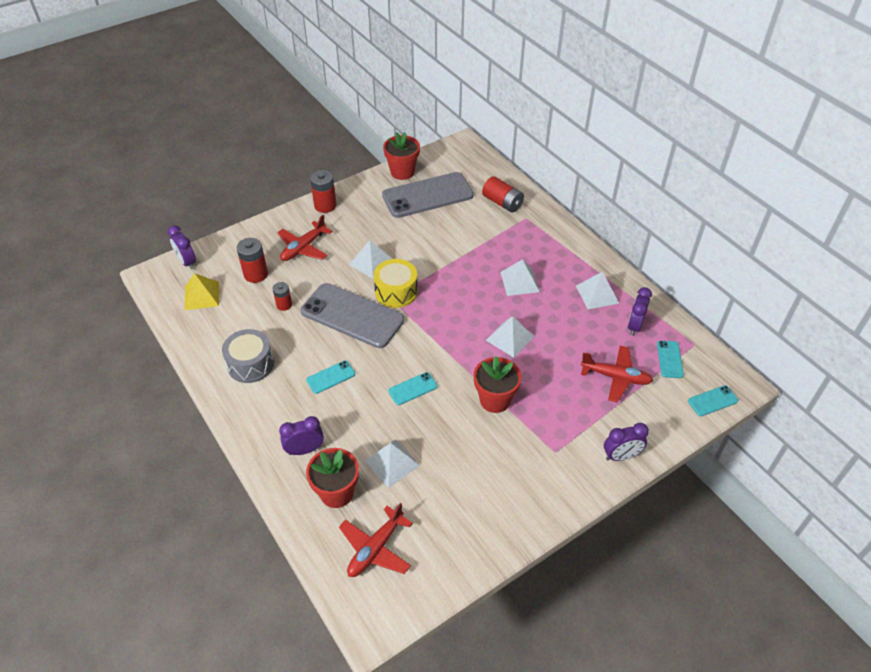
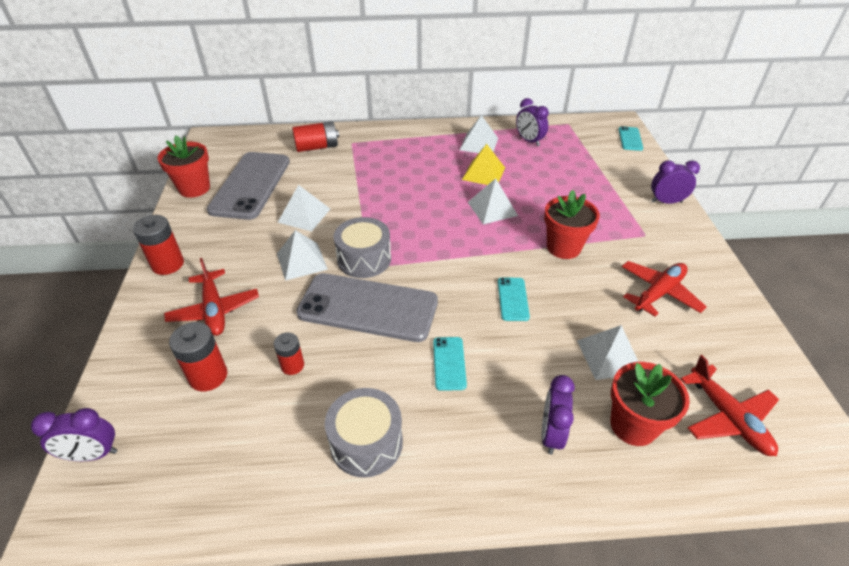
camera: 60 degrees left, 5 degrees down
yellow pyramid [185,273,219,310] -> yellow pyramid moved to [462,144,505,185]
grey phone [301,283,404,348] -> grey phone turned 45 degrees clockwise [296,273,438,342]
yellow drum [373,259,418,308] -> grey drum [334,217,391,278]
white pyramid [500,259,540,296] -> white pyramid moved to [277,185,330,231]
red plane [580,346,653,402] -> red plane moved to [622,261,707,317]
purple clock [604,423,649,461] -> purple clock turned 105 degrees counterclockwise [651,160,700,204]
turquoise phone [657,341,684,378] -> none

